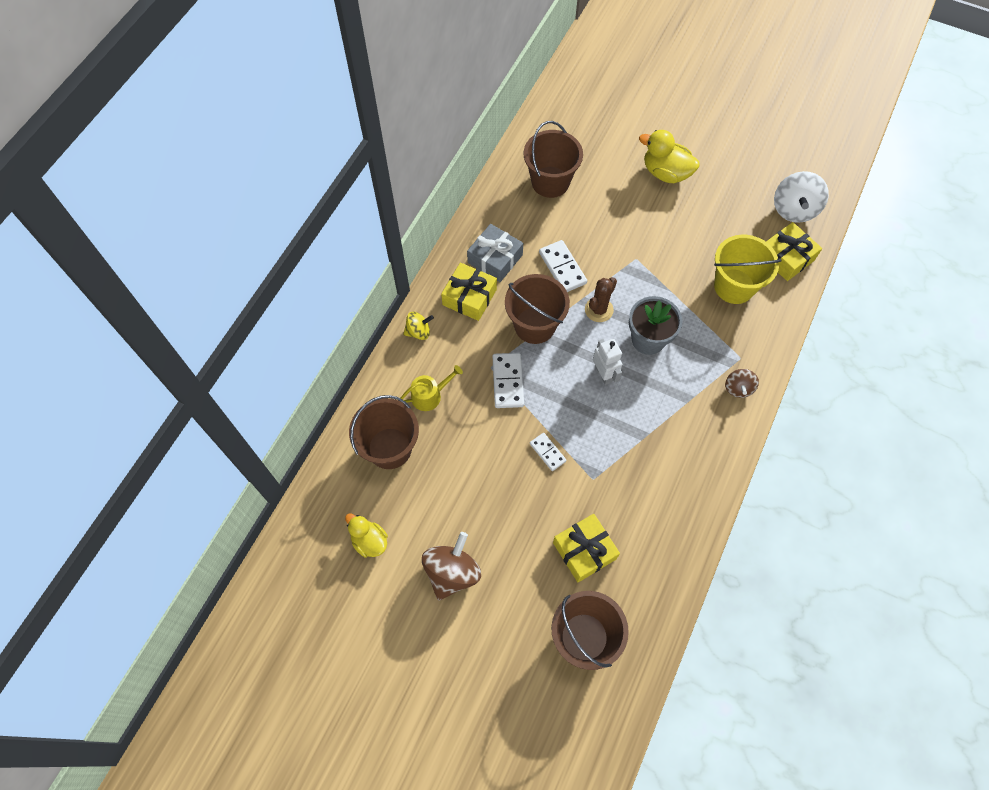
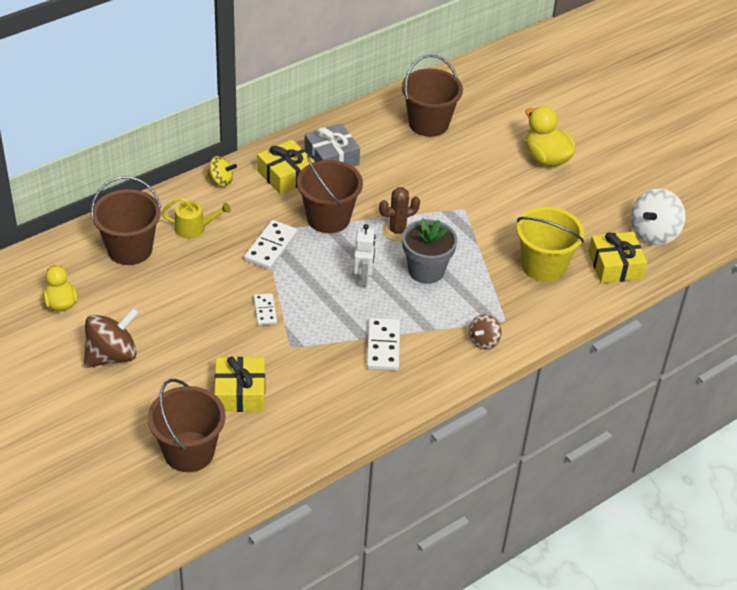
camera: 25 degrees right, 20 degrees down
white domino [539,240,587,292] -> white domino moved to [367,318,400,371]

